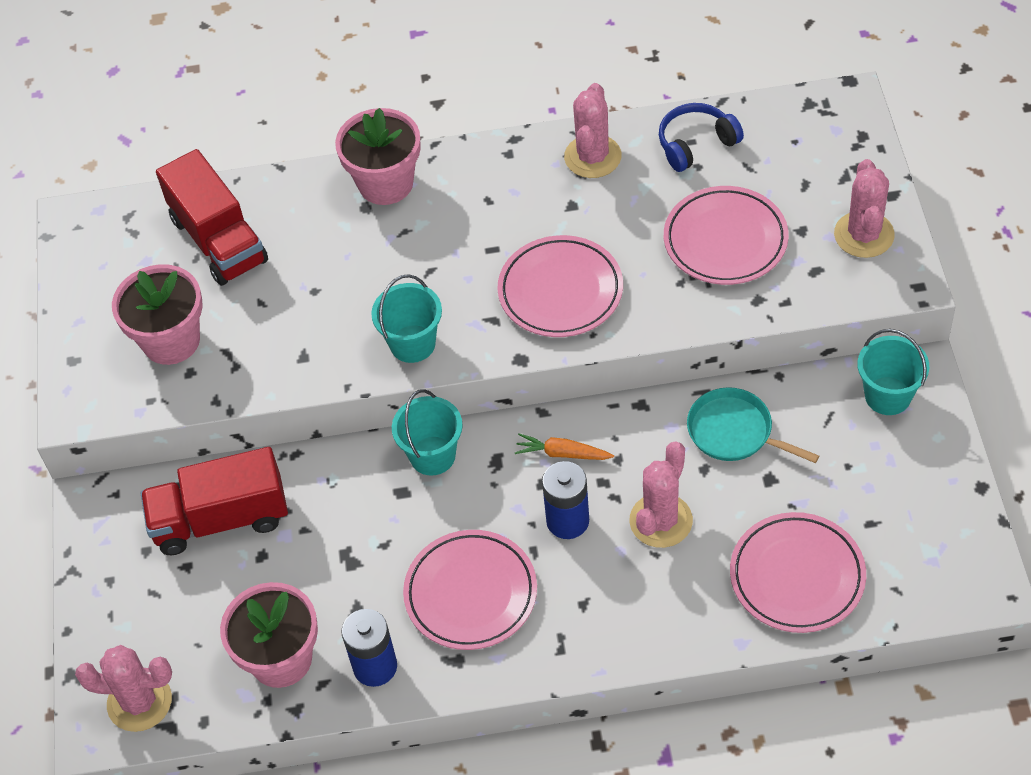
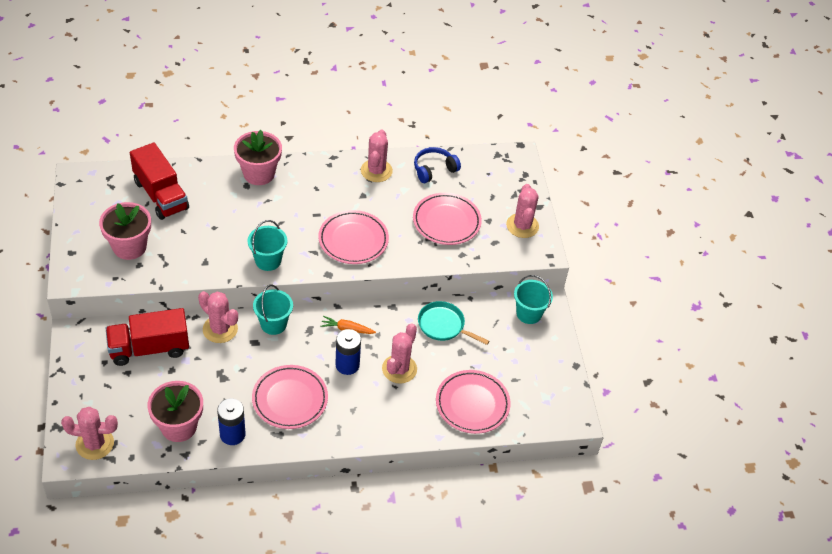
camera: 10 degrees left, 5 degrees down
none -> pink cactus [198,291,238,343]

